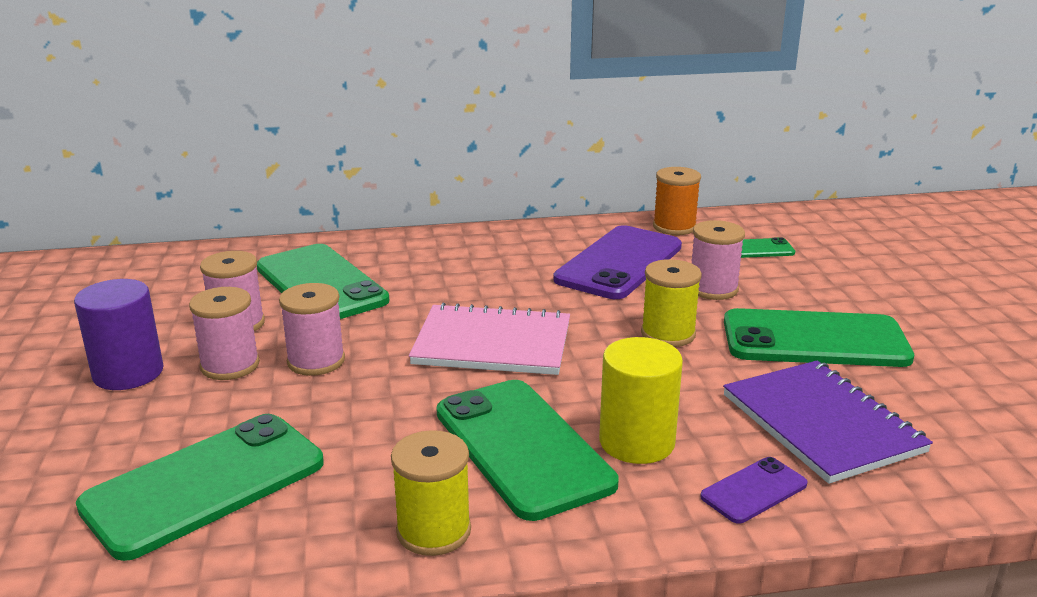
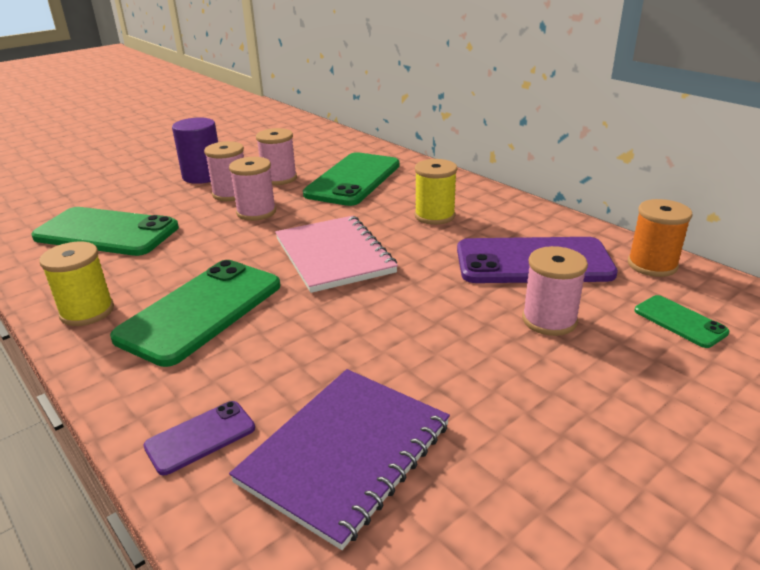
camera: 60 degrees right, 5 degrees up
yellow cylinder [599,337,683,464] -> none
yellow spool [641,259,702,347] -> yellow spool moved to [414,159,457,225]
purple phone [700,457,808,524] -> purple phone turned 60 degrees counterclockwise [143,401,255,475]
green phone [724,308,914,367] -> none

